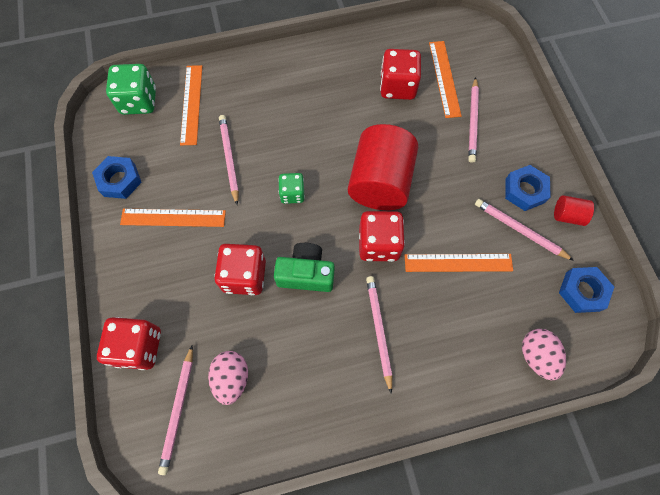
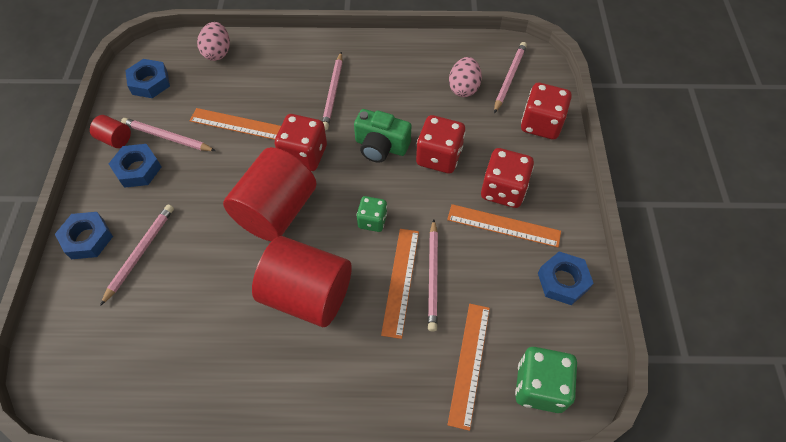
camera: 165 degrees left, 10 degrees down
red dice [380,49,421,100] -> red dice moved to [481,148,534,208]
orange ruler [429,41,462,118] -> orange ruler moved to [381,229,419,339]
pink pencil [475,199,574,261] -> pink pencil turned 150 degrees clockwise [121,118,216,151]
none -> blue nut [55,212,113,259]
none -> red cylinder [252,236,352,327]

